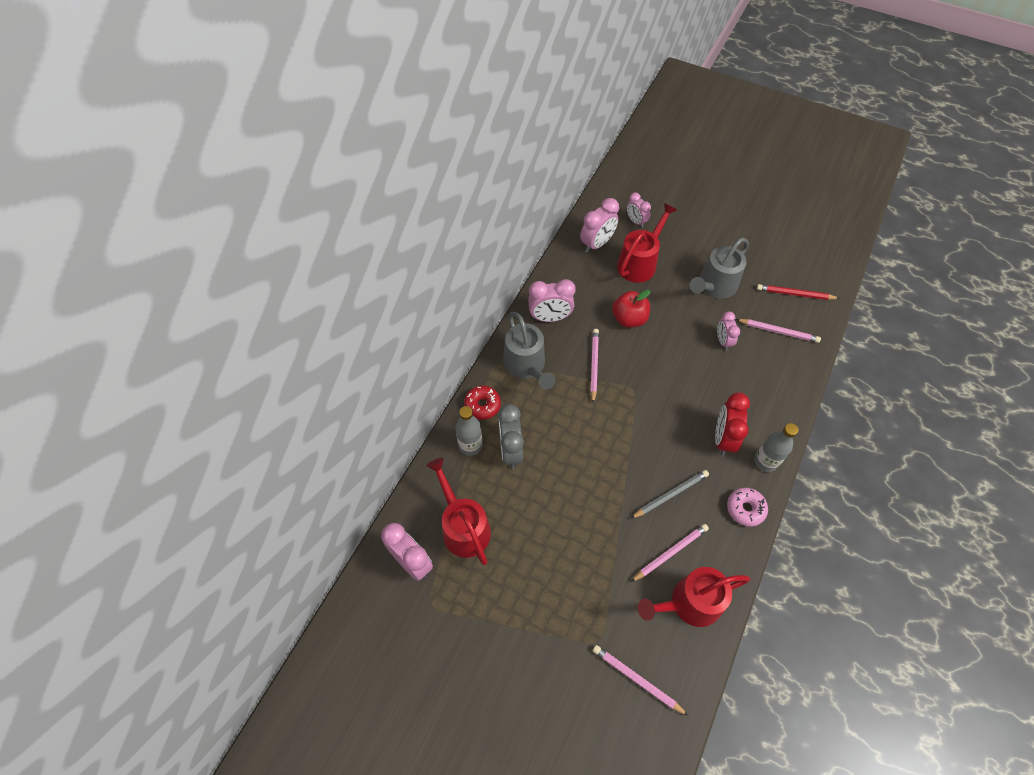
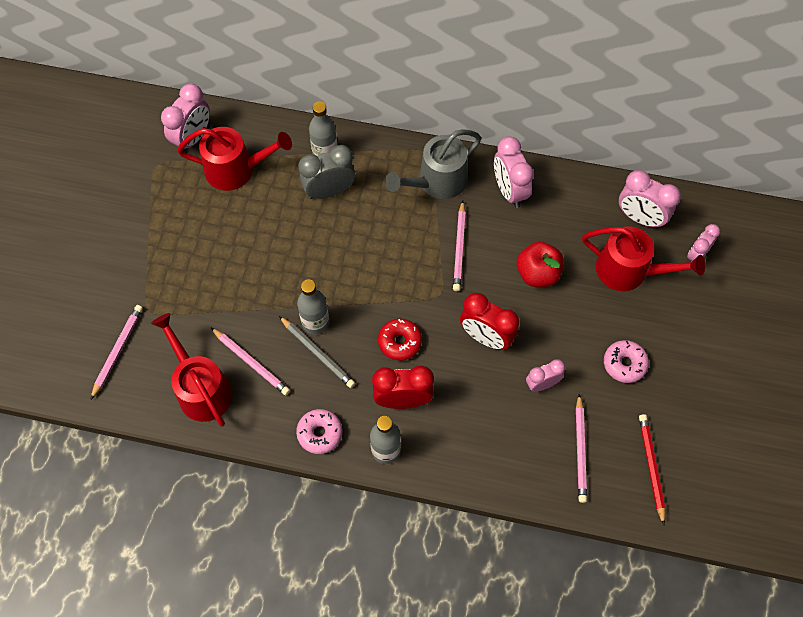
camera: 75 degrees right, 5 degrees up
red watering can [426,458,491,565] -> red watering can turned 45 degrees clockwise [177,127,292,191]
red donut [464,386,501,420] -> red donut moved to [378,319,422,361]
pink pencil [590,329,599,403] -> pink pencil turned 105 degrees clockwise [453,201,466,291]
grey watering can [690,237,749,299] -> pink donut [604,340,649,383]
none -> grey bottle [297,280,329,335]
none -> red clock [460,293,519,350]

